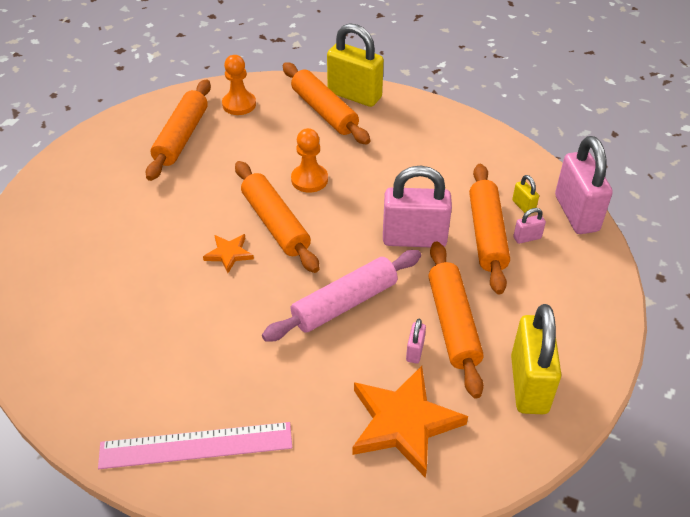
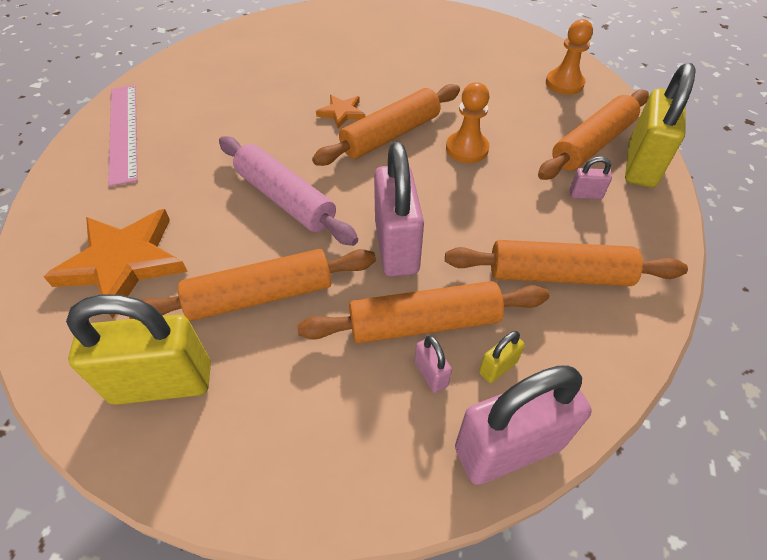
camera: 80 degrees right, 5 degrees up
orange rolling pin [146,79,211,181] -> orange rolling pin moved to [445,240,688,286]
pink padlock [406,319,426,364] -> pink padlock moved to [570,157,612,199]

